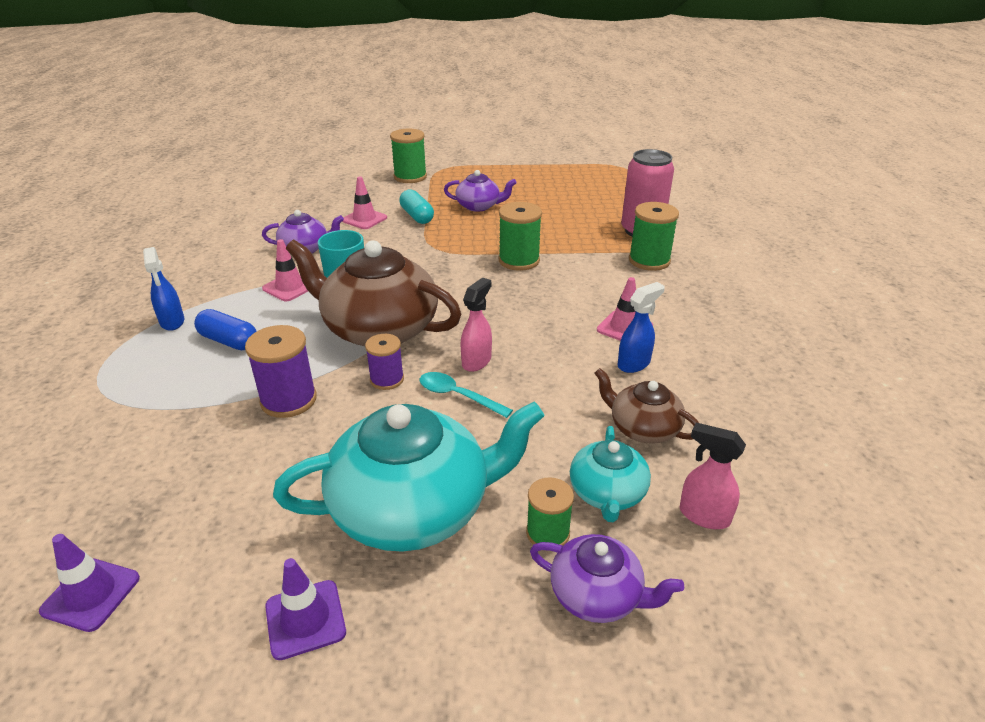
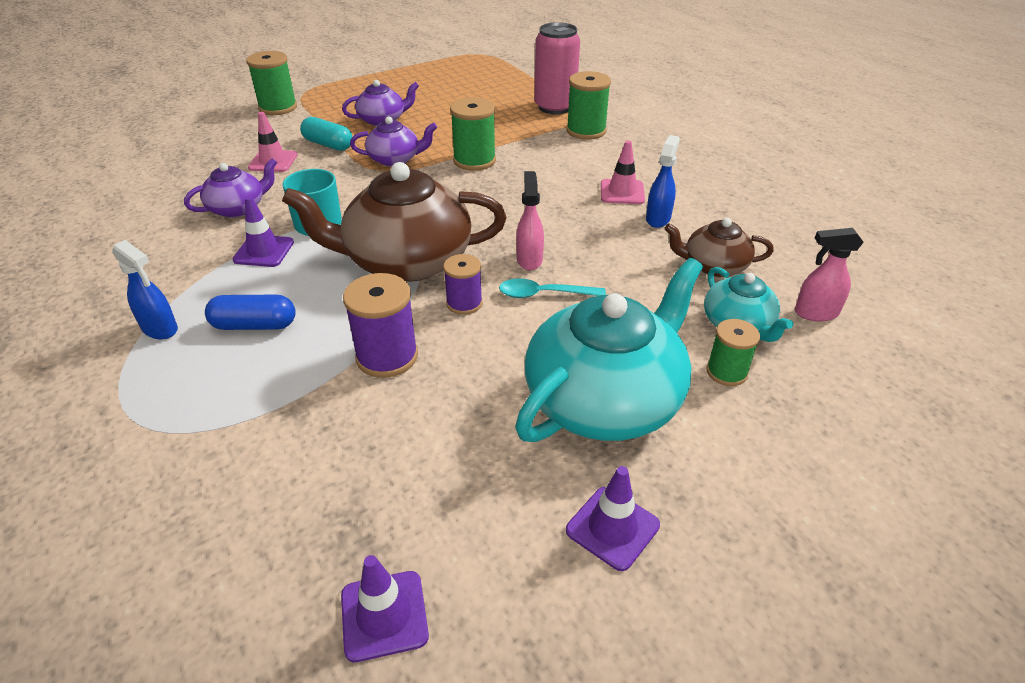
camera: 30 degrees left, 5 degrees up
pink traffic cone [262,239,308,302] -> purple traffic cone [232,196,294,267]
purple teapot [530,534,684,623] -> purple teapot moved to [350,116,437,167]

